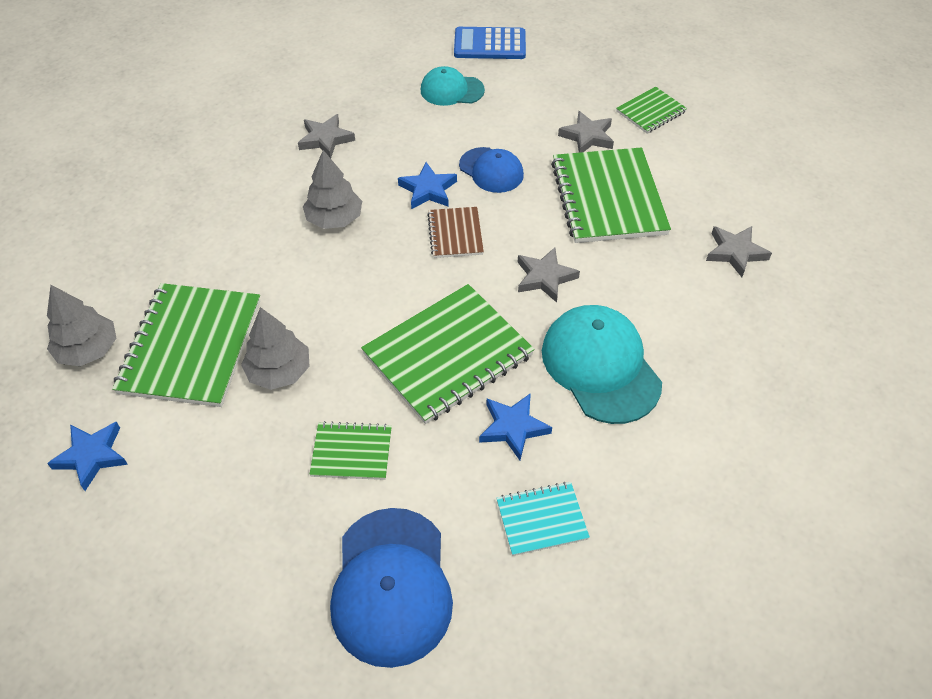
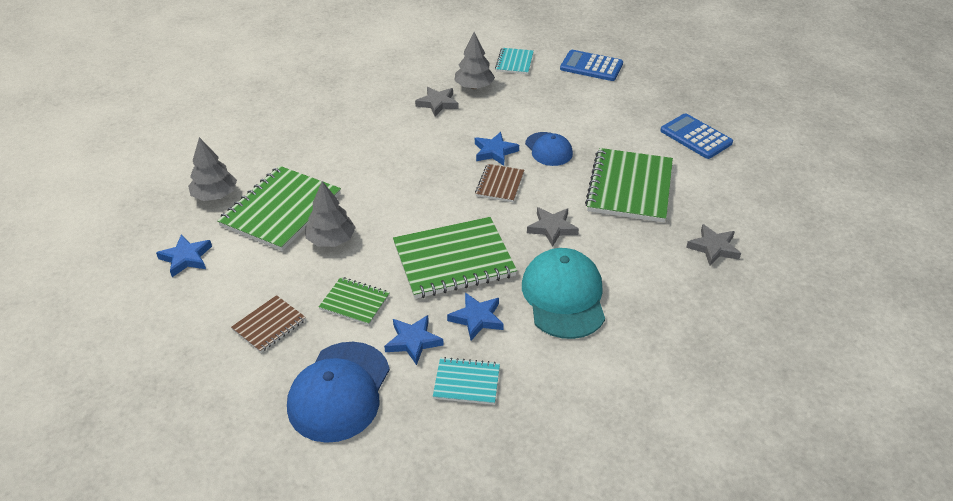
camera: 20 degrees right, 10 degrees down
grey tree [303,150,362,229] -> grey tree moved to [454,32,495,89]
turquoise cap [421,66,485,106] -> none
grey star [558,111,614,153] -> none
green notebook [616,86,687,133] -> blue calculator [660,113,733,159]
none -> brown notebook [231,295,306,353]
none -> blue star [384,315,444,365]
none -> turquoise notebook [495,48,534,74]

